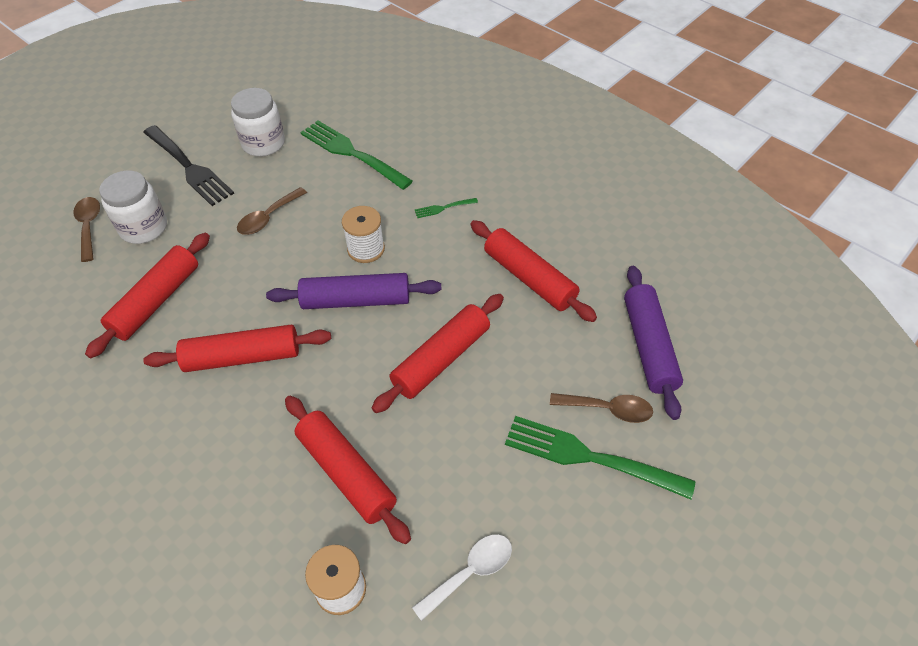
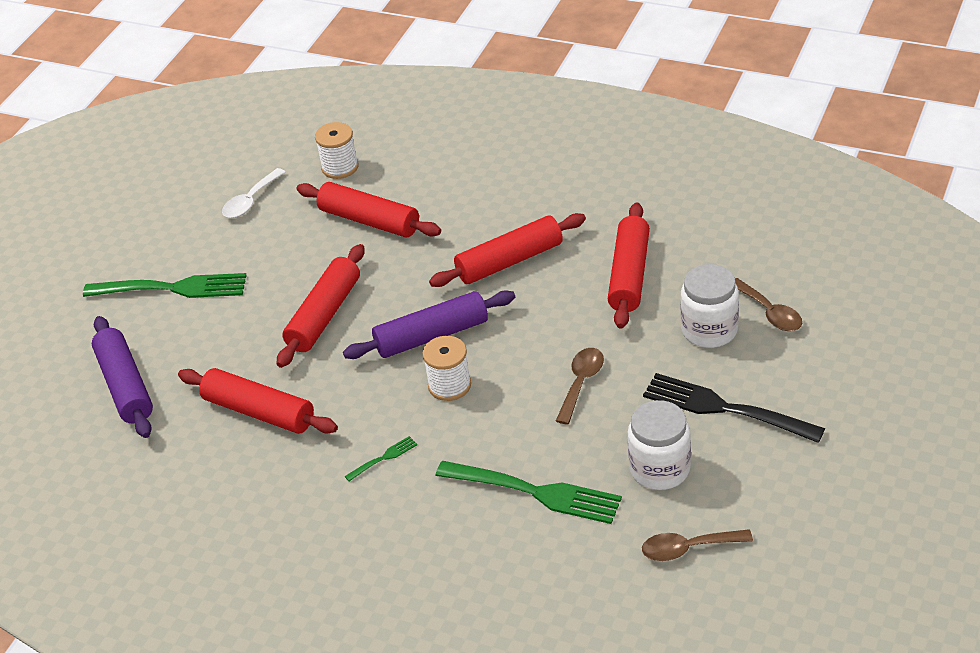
camera: 165 degrees right, 10 degrees down
brown spoon [550,393,653,423] -> brown spoon moved to [642,529,753,561]

